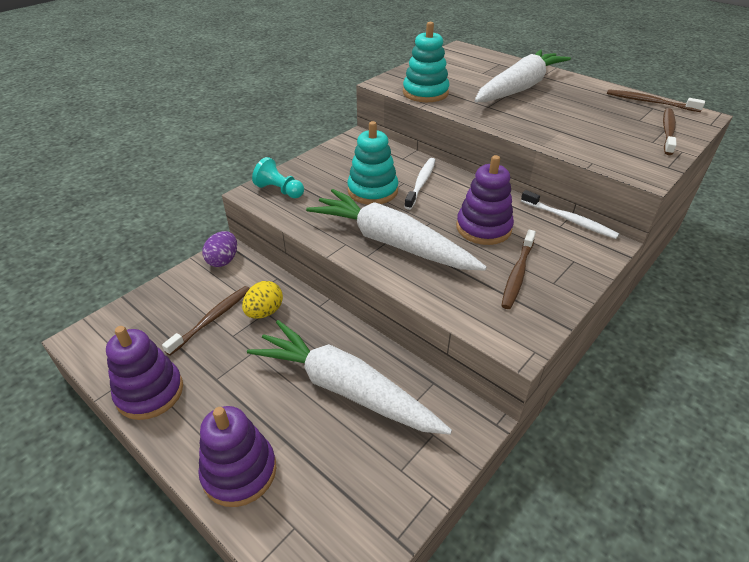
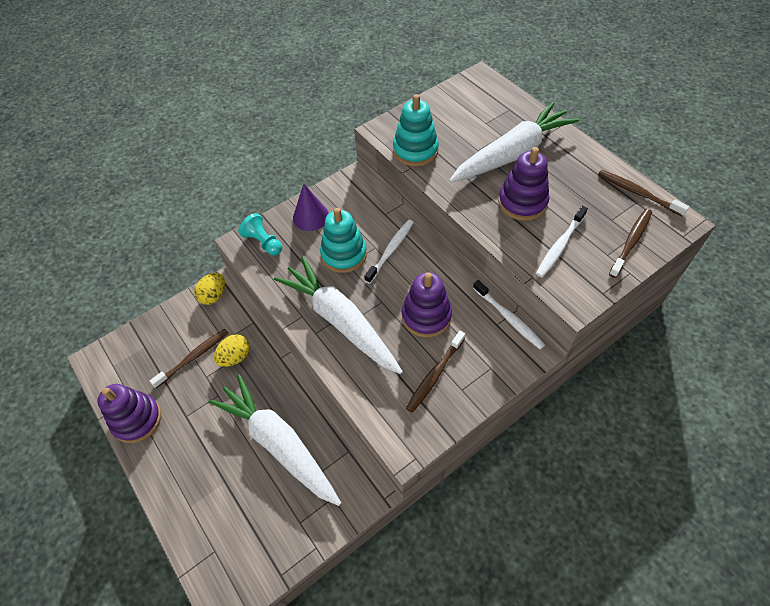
camera: 15 degrees right, 15 degrees up
purple stacking toy [198,406,276,507] -> purple stacking toy moved to [498,147,549,221]
purple egg [202,231,237,267] -> yellow egg [194,273,225,305]
none -> purple cone [293,184,329,231]
none -> white toothbrush [536,206,588,277]

